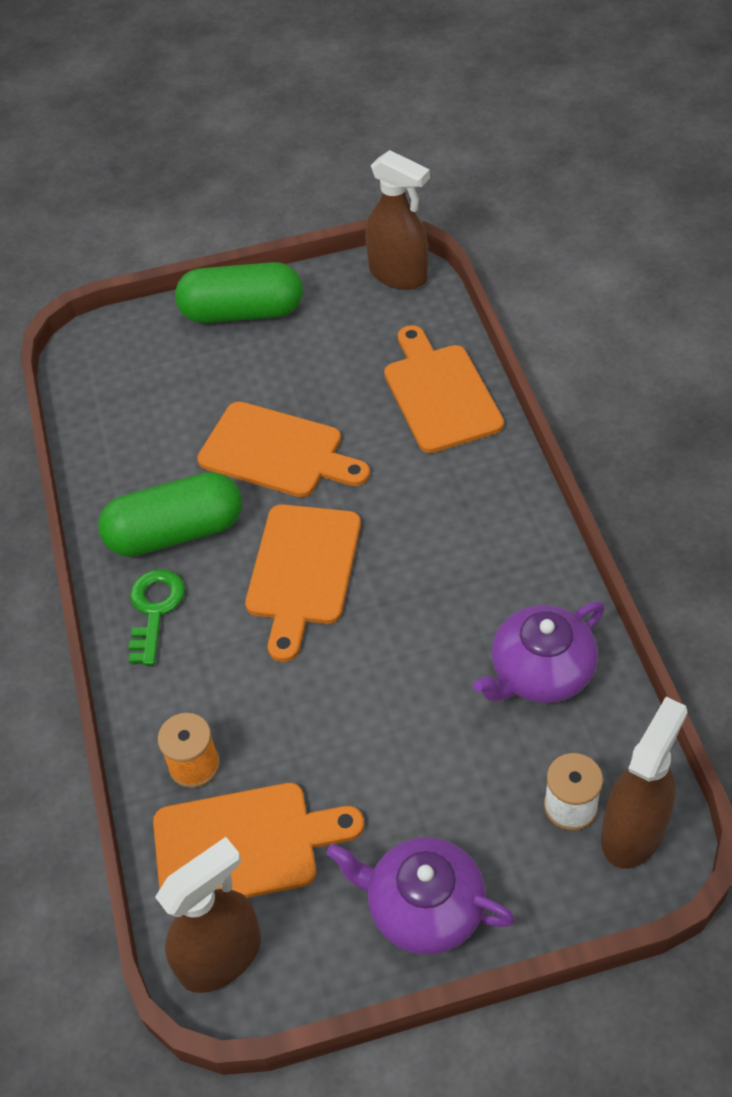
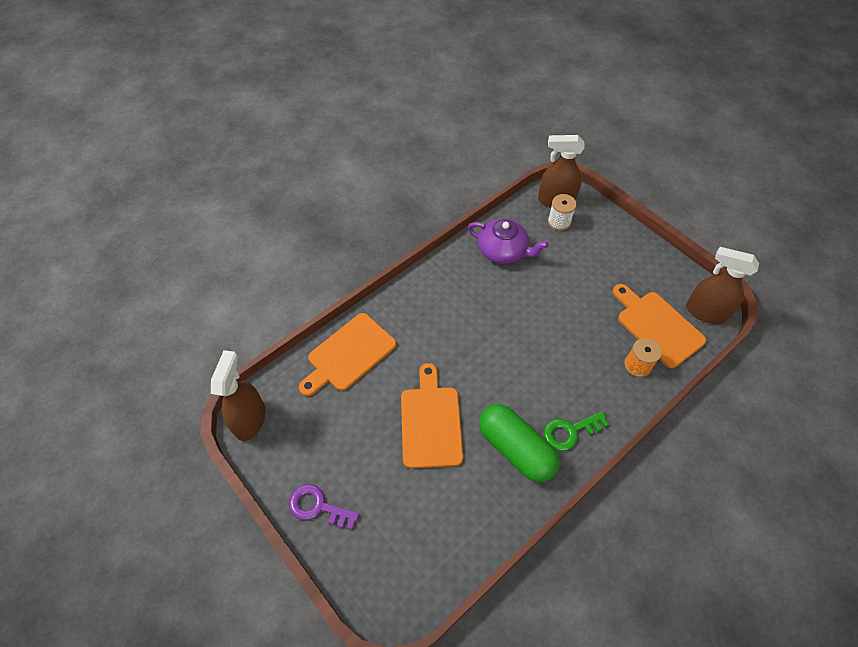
camera: 120 degrees left, 5 degrees up
green capsule [175,262,303,323] -> purple key [289,484,360,530]
orange cutting board [245,504,361,662] -> none
purple teapot [326,837,515,955] -> none

